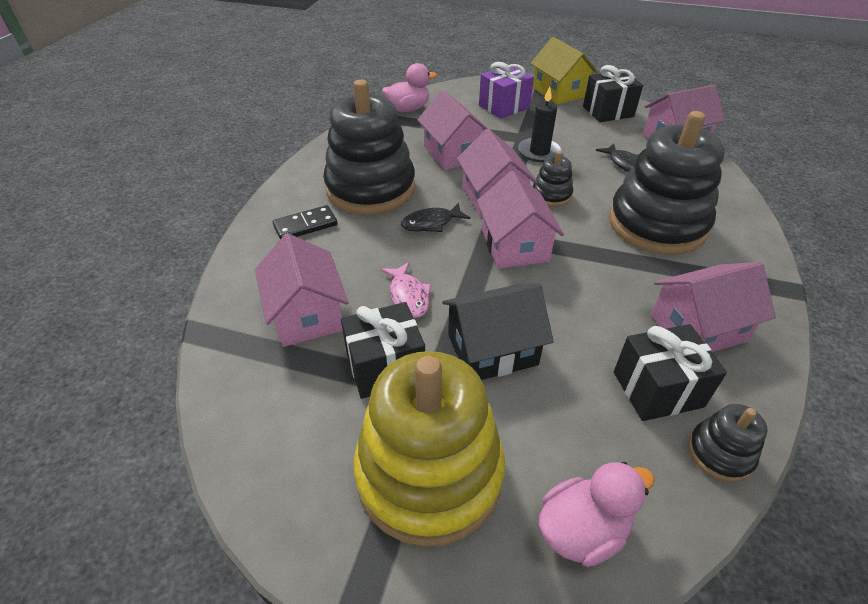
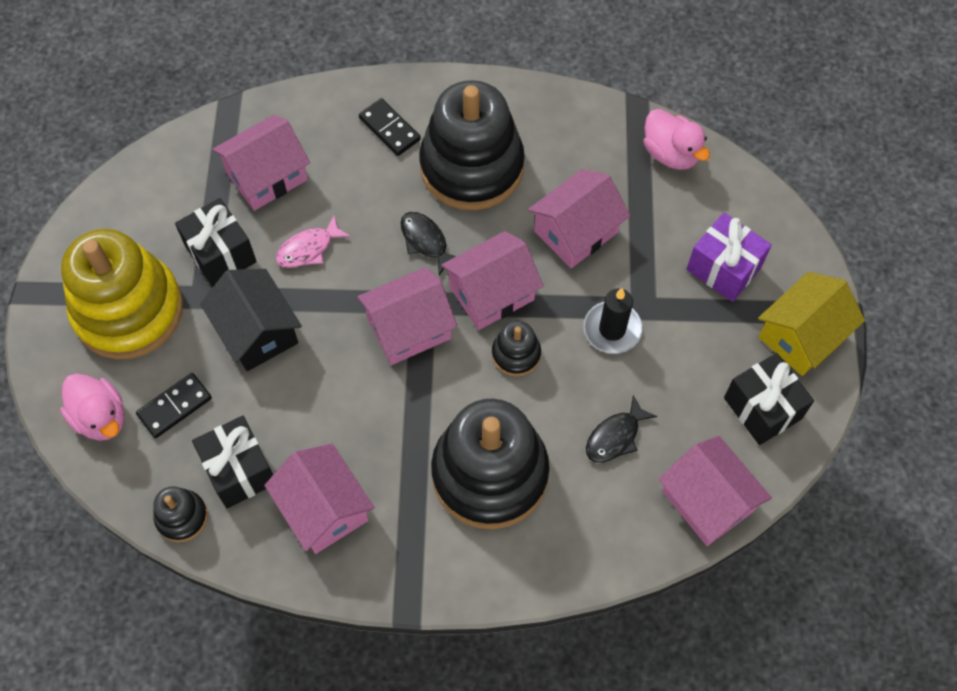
camera: 75 degrees right, 20 degrees up
none -> black domino [136,373,212,438]

